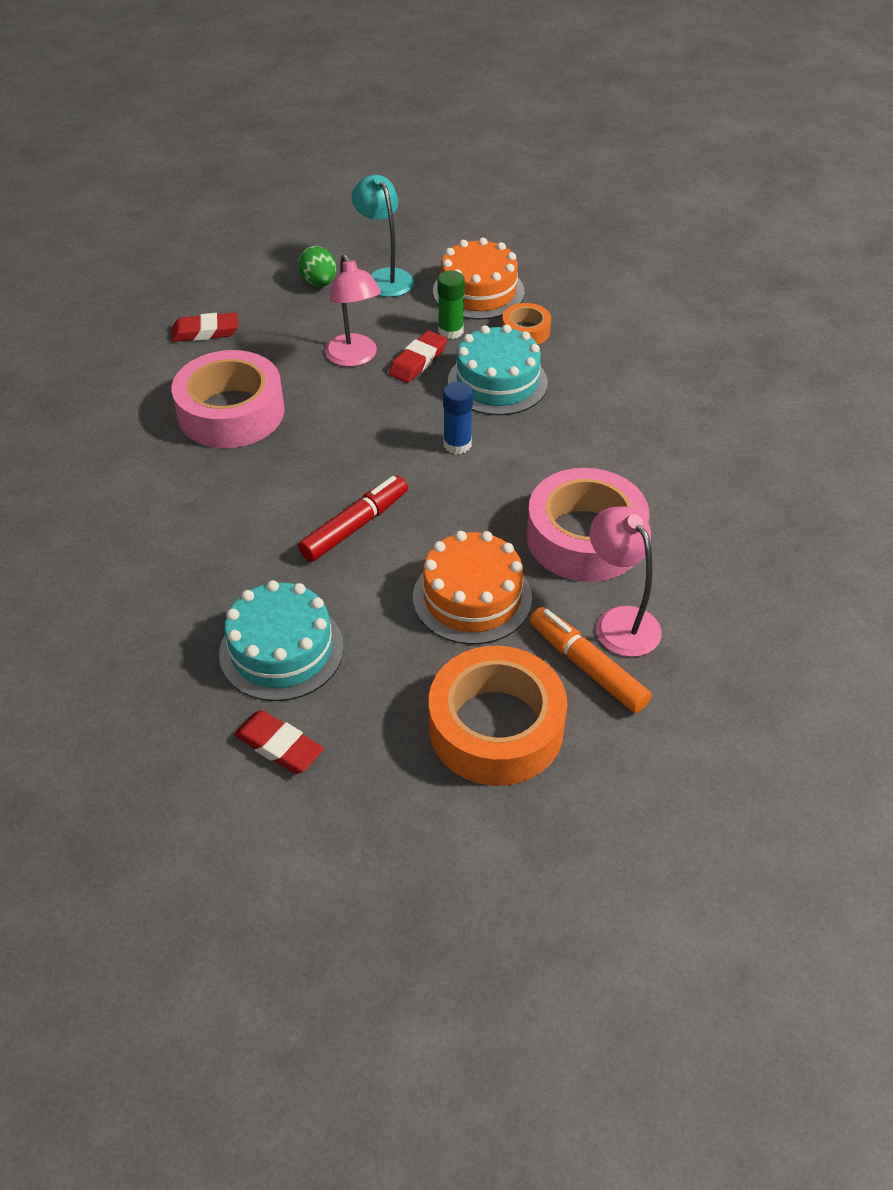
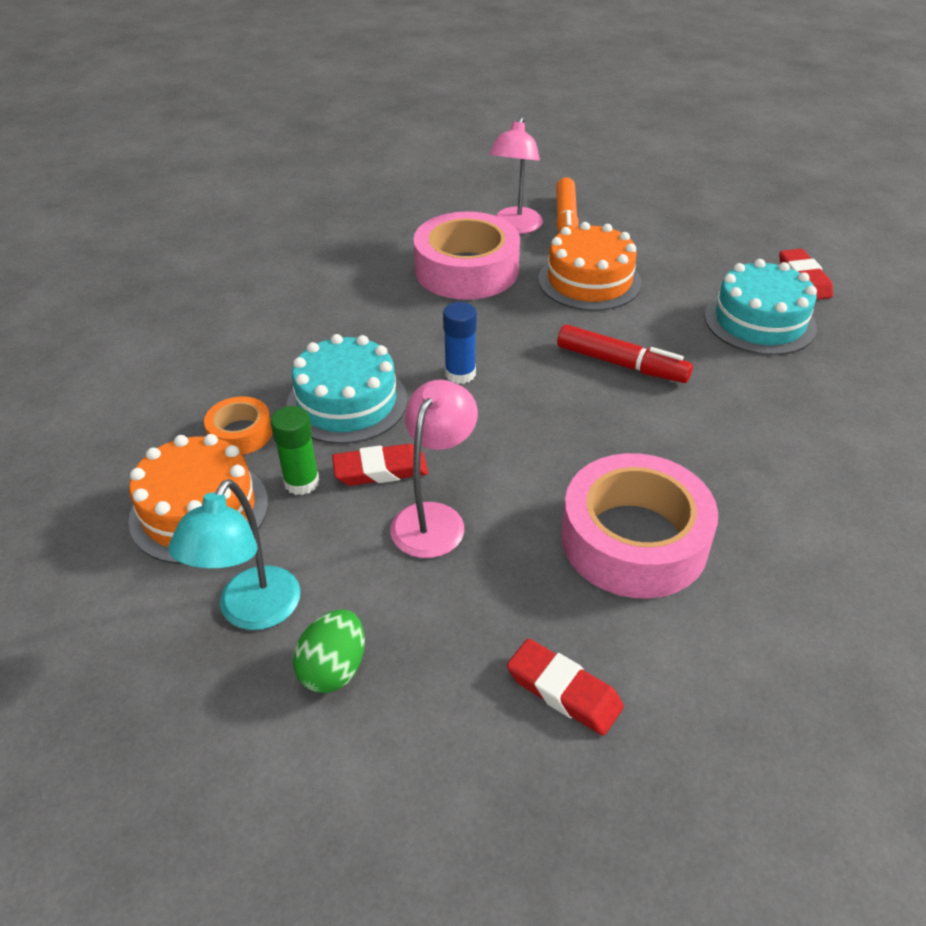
camera: 135 degrees left, 5 degrees down
red marker [298,476,408,562] -> red marker turned 150 degrees counterclockwise [557,325,693,383]
orange tape [429,646,567,786] -> none

